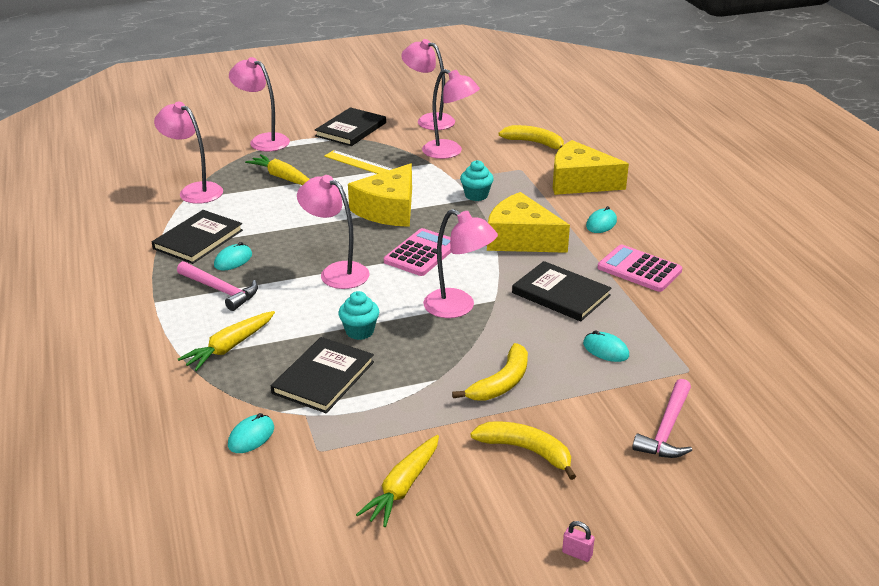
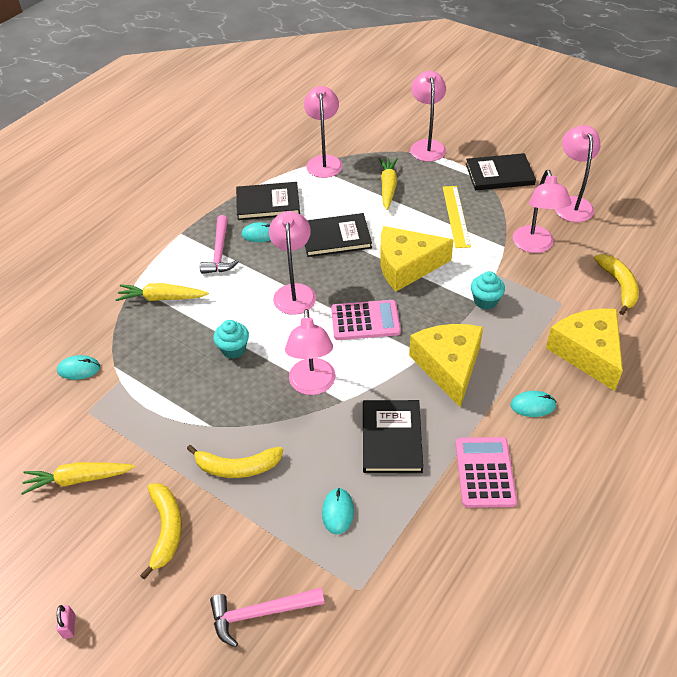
camera: 55 degrees right, 15 degrees up
black book [271,337,374,413] -> black book moved to [305,213,372,257]

